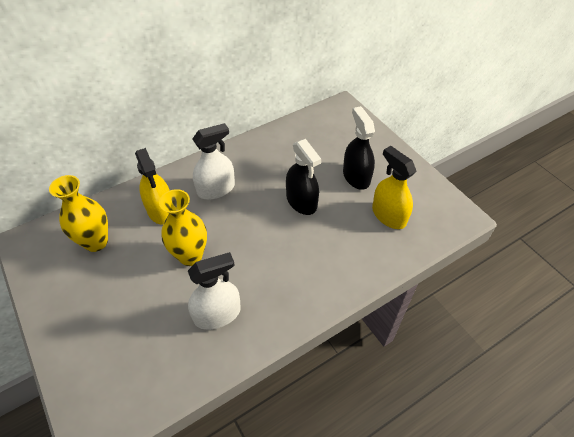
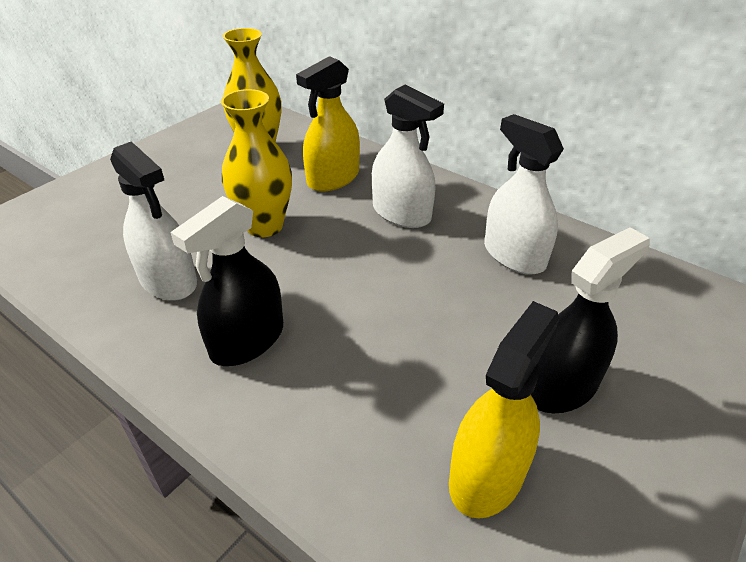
camera: 70 degrees right, 10 degrees down
black spray bottle [286,139,321,215] -> black spray bottle moved to [170,196,283,366]
none -> white spray bottle [484,114,564,275]

